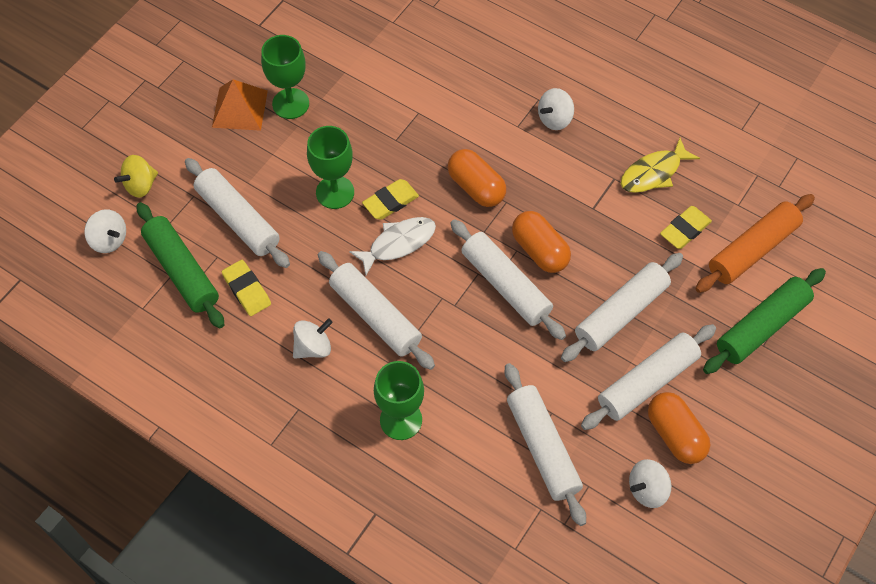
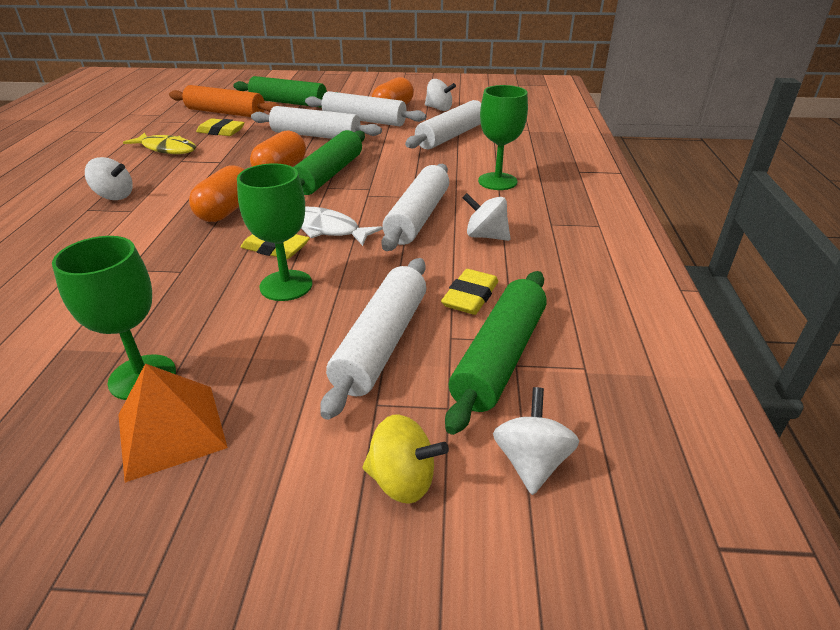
camera: 120 degrees left, 25 degrees down
white rolling pin [450,219,566,340] -> green rolling pin [294,130,365,195]

